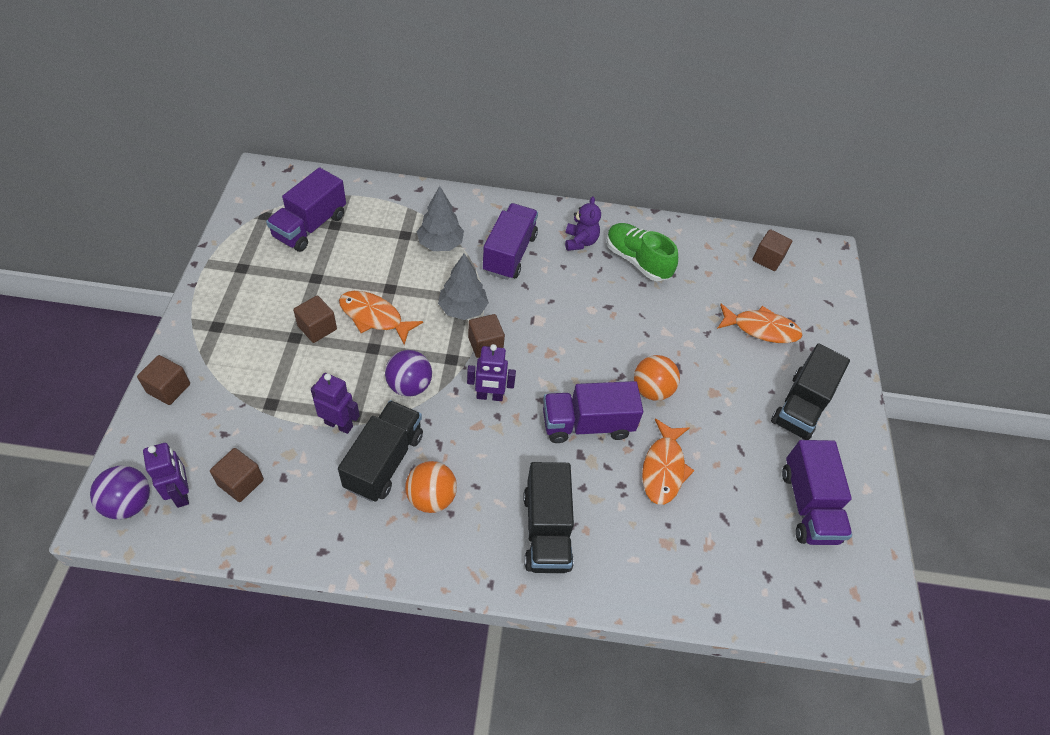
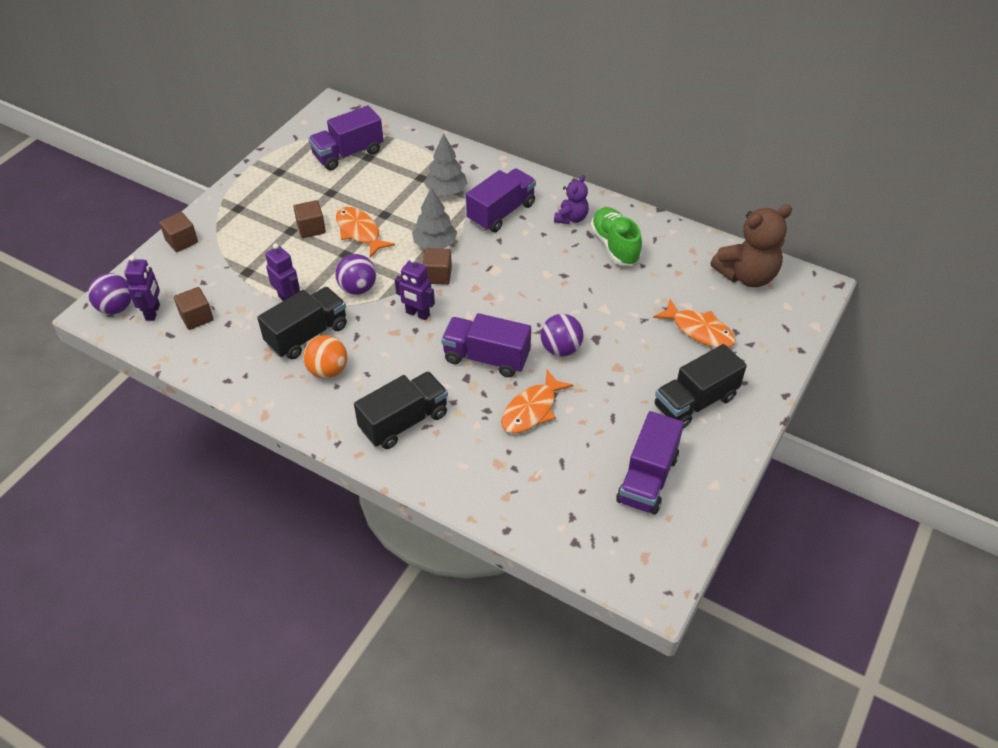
camera: 30 degrees right, 5 degrees down
black truck [523,462,574,573] -> black truck turned 150 degrees counterclockwise [354,371,448,449]
orange ball [634,355,680,401] -> purple ball [541,314,584,357]
brown cube [753,229,792,271] -> brown teddy bear [710,204,792,287]

